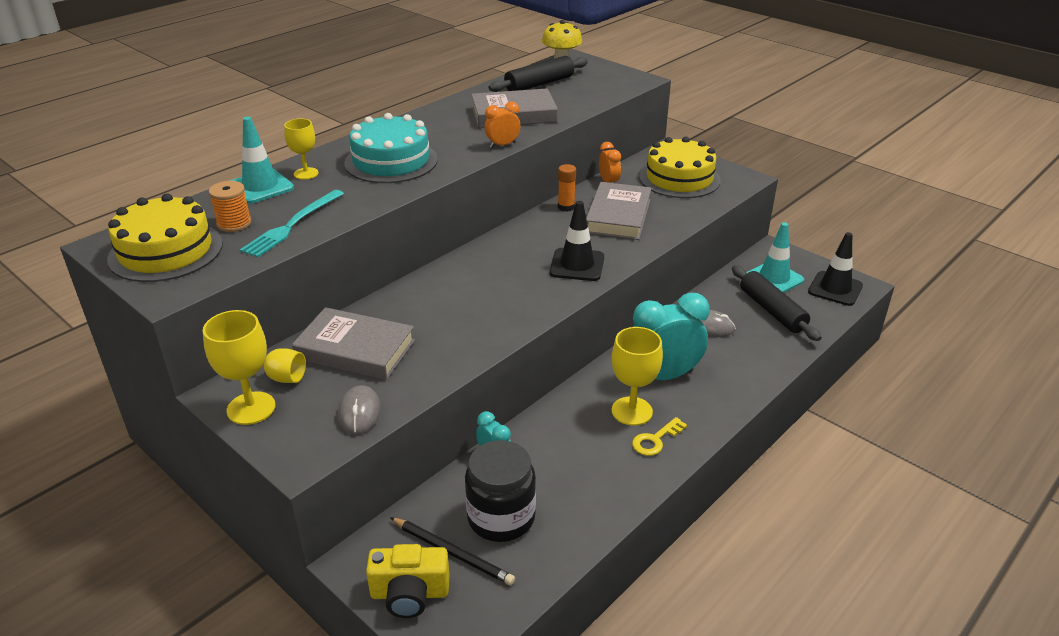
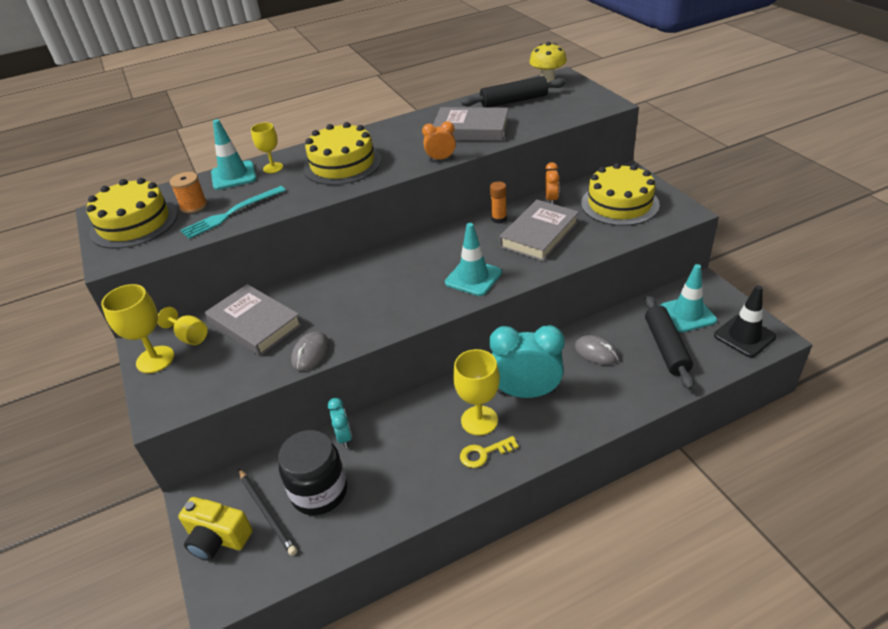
camera: 25 degrees right, 5 degrees up
grey mouse [338,385,381,435] -> grey mouse moved to [291,331,329,371]
turquoise cake [344,113,438,183] -> yellow cake [303,122,382,185]
black traffic cone [549,201,604,281] -> turquoise traffic cone [445,223,502,296]

